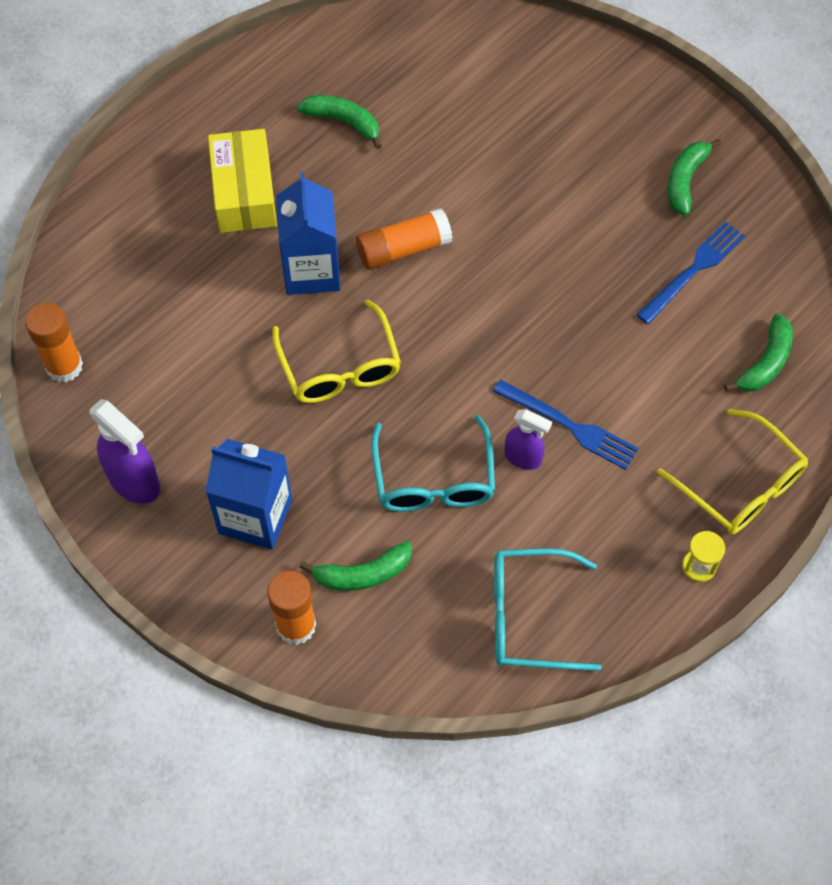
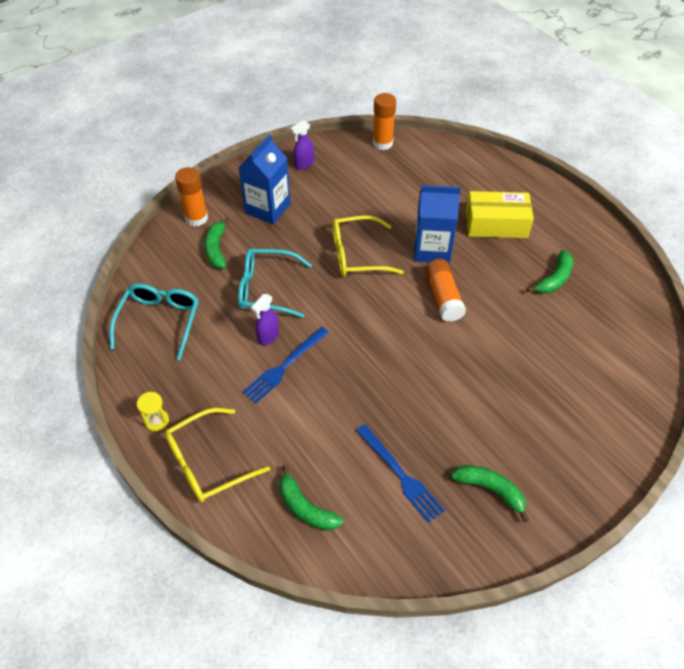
camera: 100 degrees right, 10 degrees down
purple spray bottle [89,399,160,504] -> purple spray bottle [290,120,314,170], size x0.62

